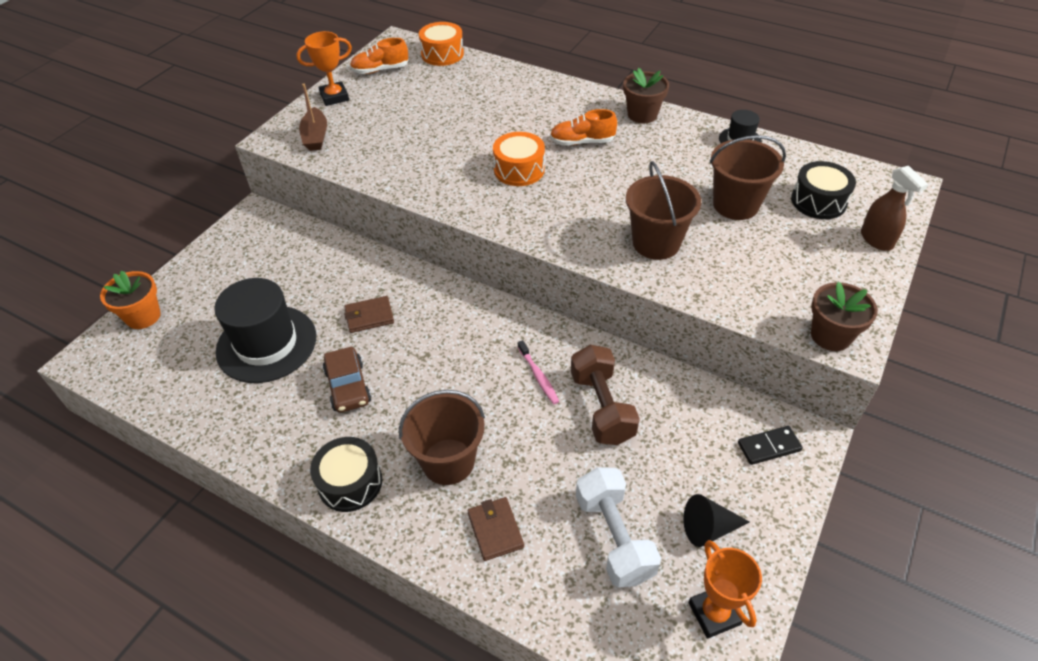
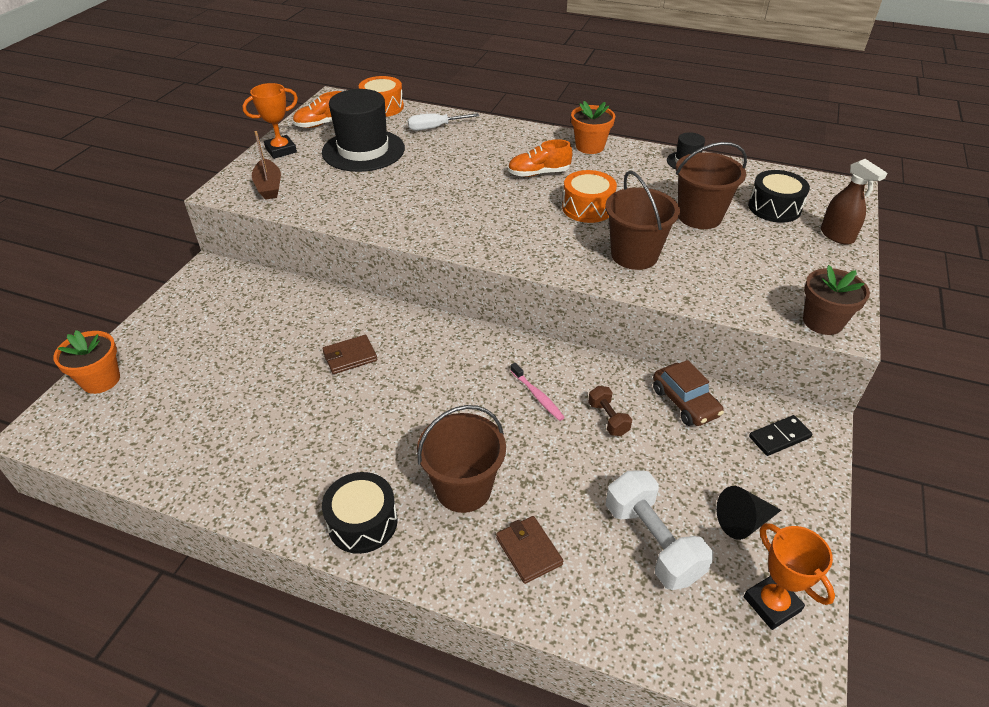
camera: 10 degrees left, 5 degrees down
black hat [215,278,316,383] -> black hat moved to [322,89,405,172]
brown car [323,347,371,413] -> brown car moved to [653,360,724,426]
orange drum [493,132,545,186] -> orange drum moved to [562,170,617,223]
brown dumbbell [571,345,640,445] -> brown dumbbell [588,386,632,436], size x0.53
brown flower pot [623,68,669,123] -> orange flower pot [571,101,615,154]
none -> white screwdriver [408,113,479,131]

